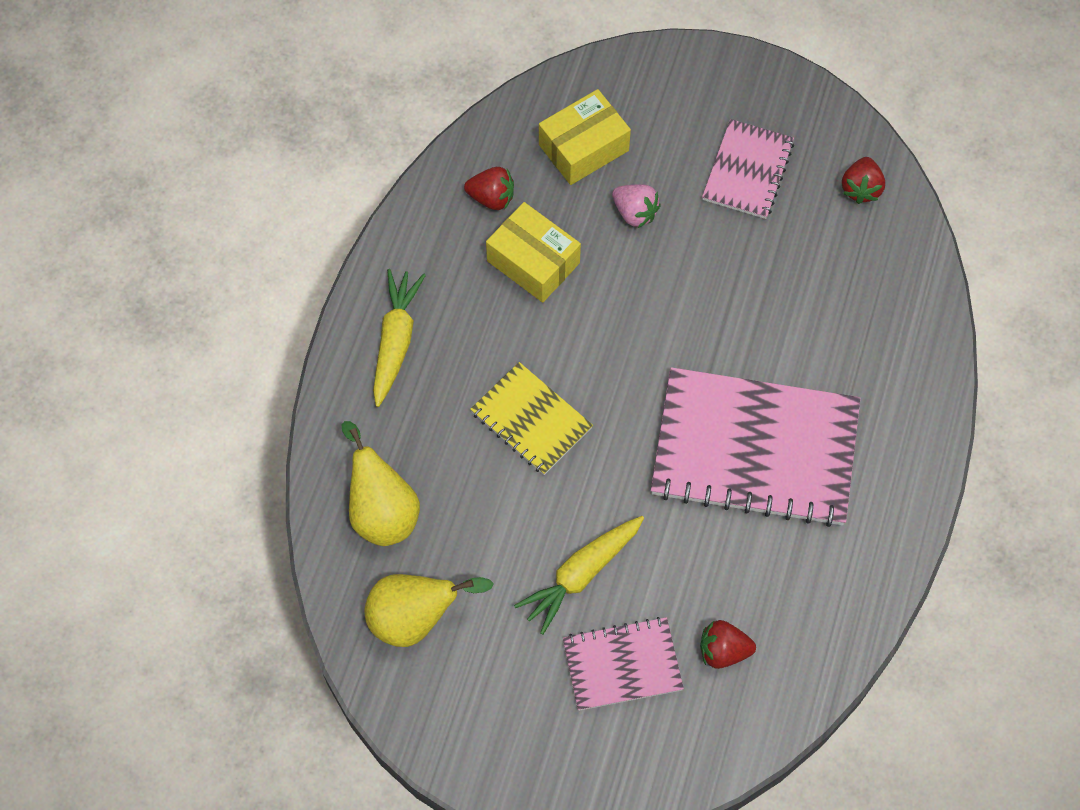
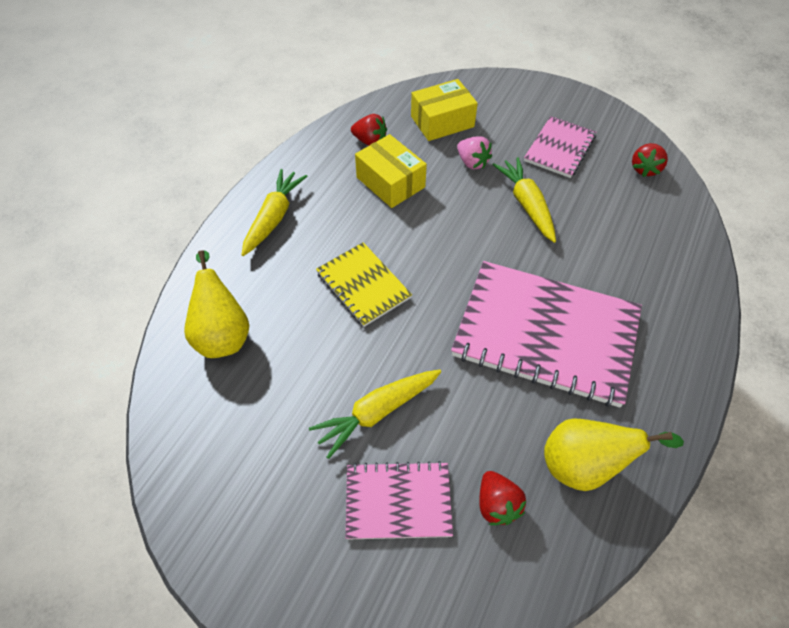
camera: 10 degrees right, 10 degrees down
yellow pear [364,574,494,647] -> yellow pear moved to [544,418,684,491]
red strawberry [700,620,756,669] -> red strawberry turned 120 degrees counterclockwise [479,471,526,525]
none -> yellow carrot [492,157,556,243]

